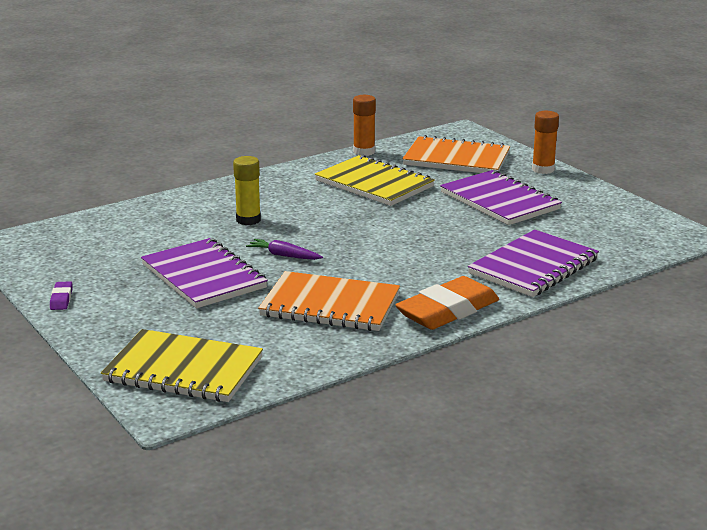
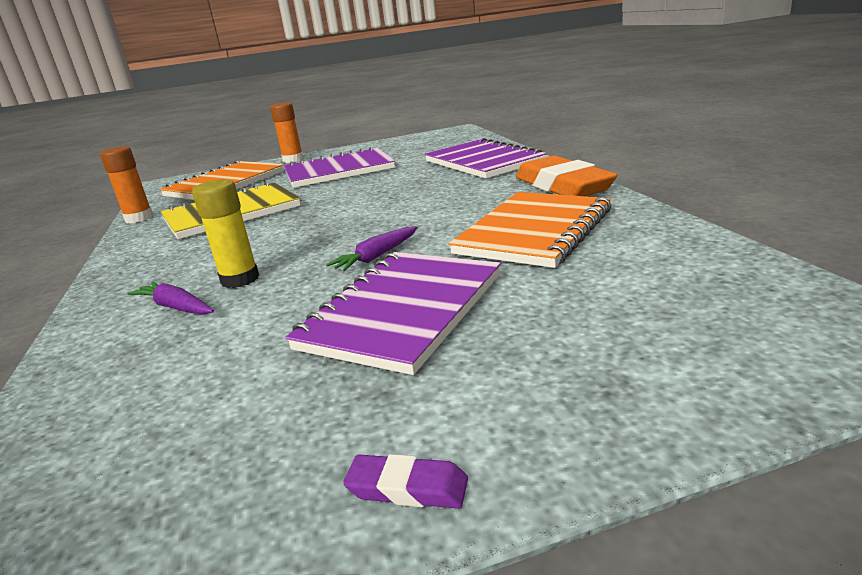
camera: 70 degrees left, 0 degrees up
yellow notebook [101,329,263,402] -> none
purple notebook [141,238,268,308] -> purple notebook turned 45 degrees counterclockwise [286,252,501,375]
none -> purple carrot [127,281,214,315]

